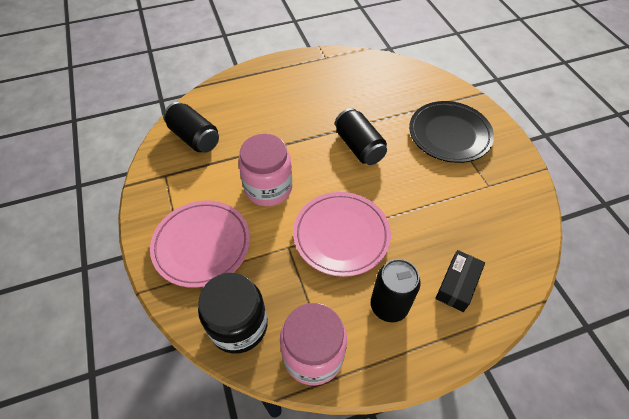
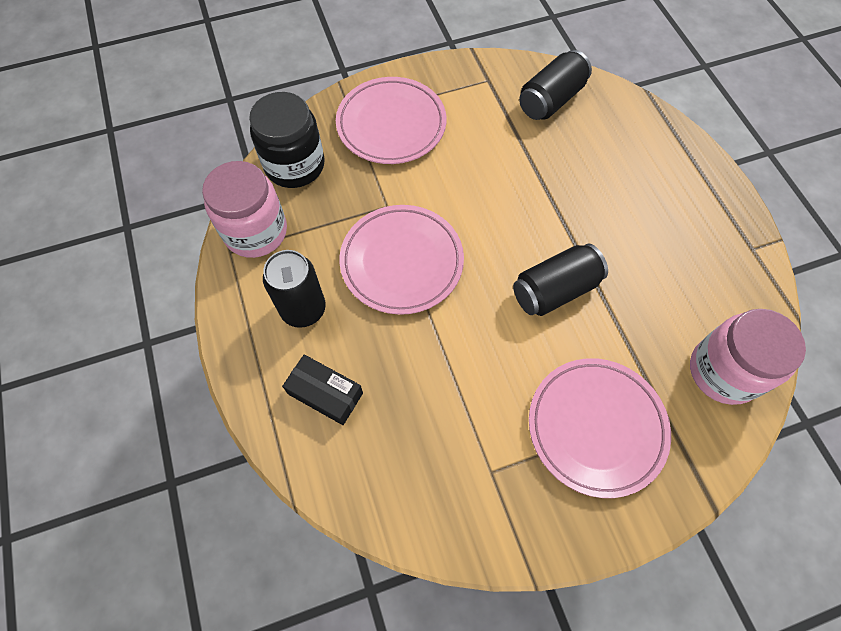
camera: 90 degrees right, 10 degrees up
pink jar [238,134,292,206] -> pink jar moved to [690,309,806,405]
black plate [409,101,494,163] -> pink plate [529,358,671,498]

